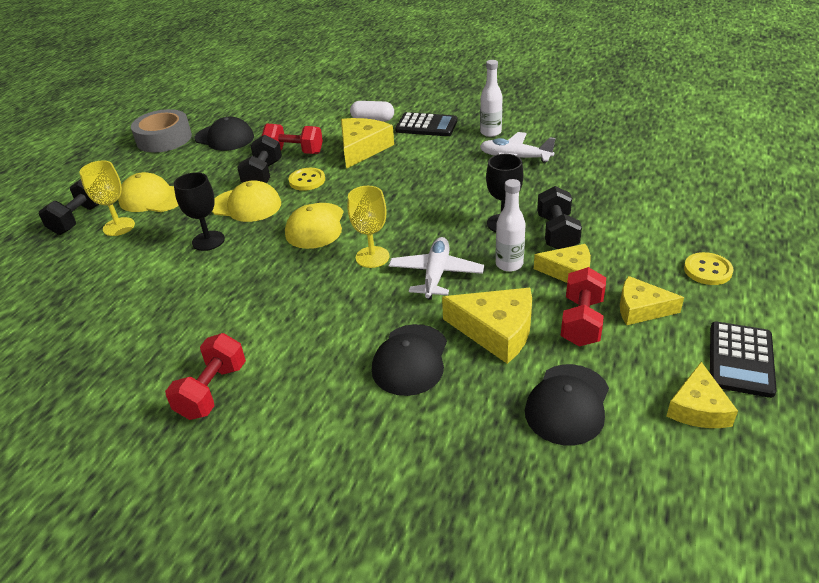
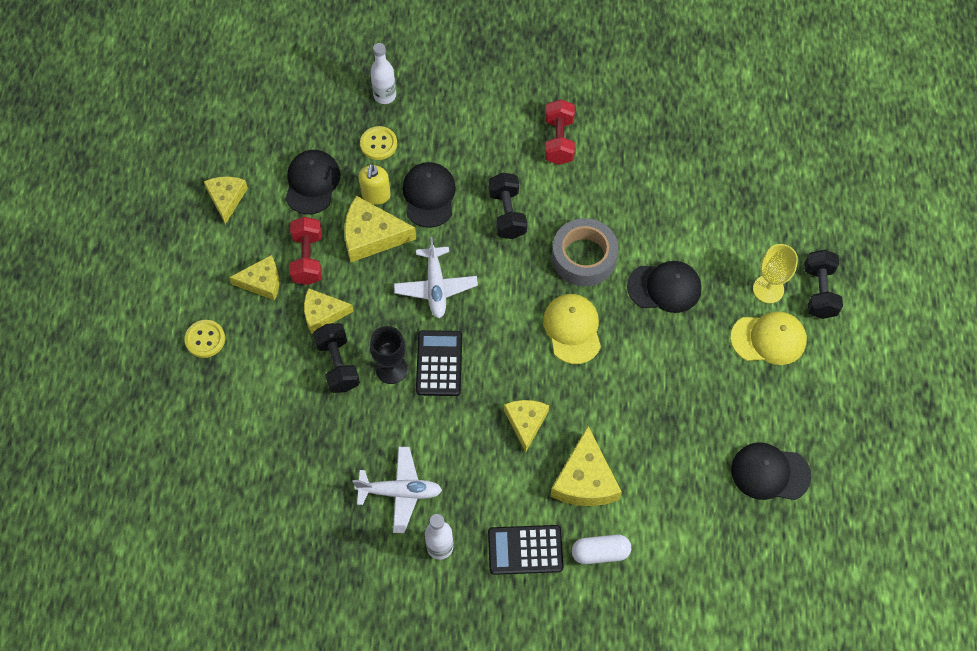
camera: 160 degrees right, 25 degrees up
grey tape [131,109,192,153] -> grey tape moved to [552,218,618,286]
black goblet [174,172,225,251] -> black cap [627,261,702,313]
yellow cap [212,180,281,222] -> none
black dumbbell [237,135,282,183] -> black dumbbell moved to [489,173,527,239]
red dumbbell [262,124,323,154] -> none
yellow button [289,168,325,191] -> yellow button moved to [360,126,397,160]
yellow goblet [348,186,389,268] -> none
white bottle [496,179,526,272] -> white bottle moved to [370,43,396,104]
black calculator [710,322,777,398] -> black calculator moved to [416,330,462,396]
none -> yellow soap dispenser [359,164,391,205]
none -> yellow cheese [504,400,549,452]

